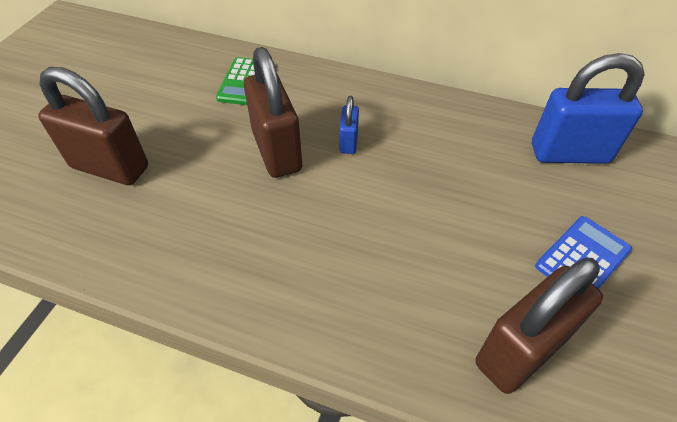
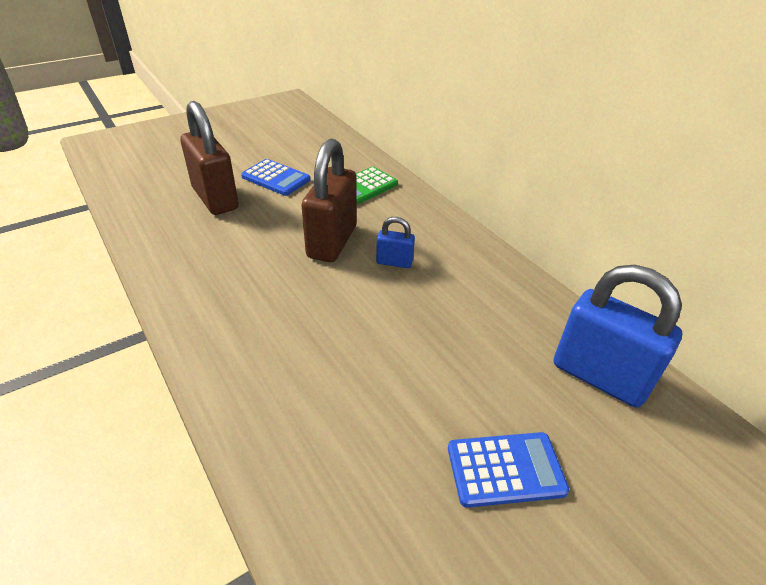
camera: 35 degrees right, 10 degrees down
blue padlock [340,96,359,154] -> blue padlock turned 60 degrees clockwise [376,217,415,268]
brown padlock [475,257,603,394] -> none
none -> blue calculator [241,159,311,196]

